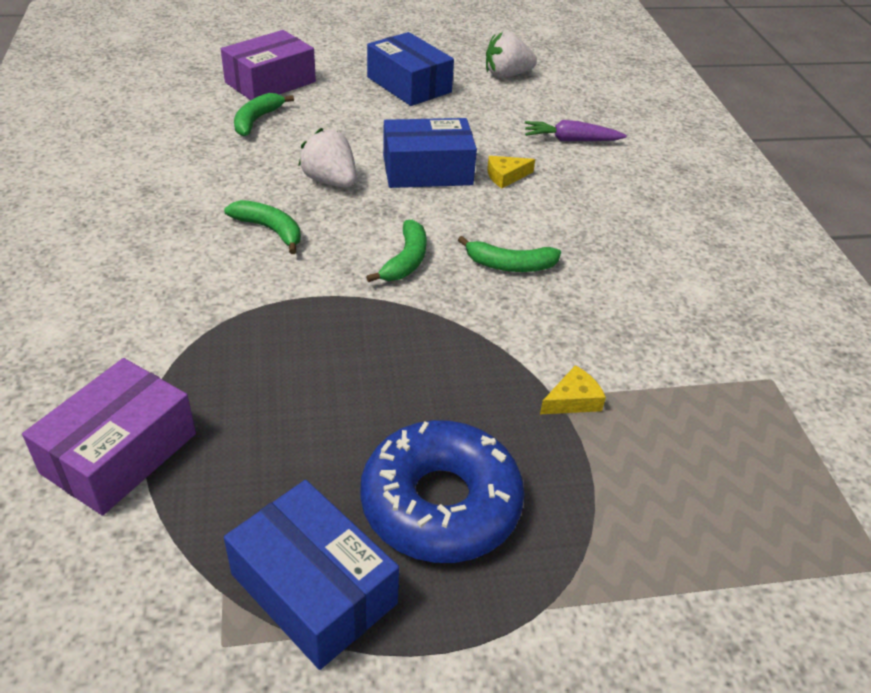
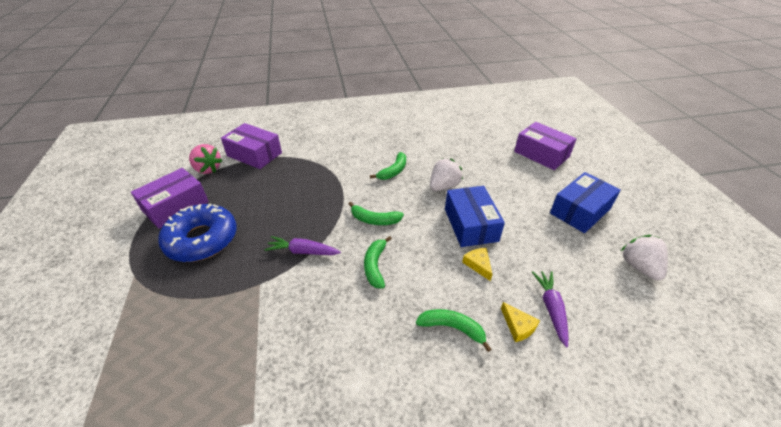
camera: 90 degrees right, 0 degrees up
blue box [224,480,399,670] -> purple box [131,168,209,229]
green banana [234,93,294,137] -> green banana moved to [416,309,492,352]
yellow cheese [540,365,606,414] -> yellow cheese moved to [501,302,540,342]
none -> pink strawberry [189,144,223,174]
none -> purple carrot [264,236,341,255]

